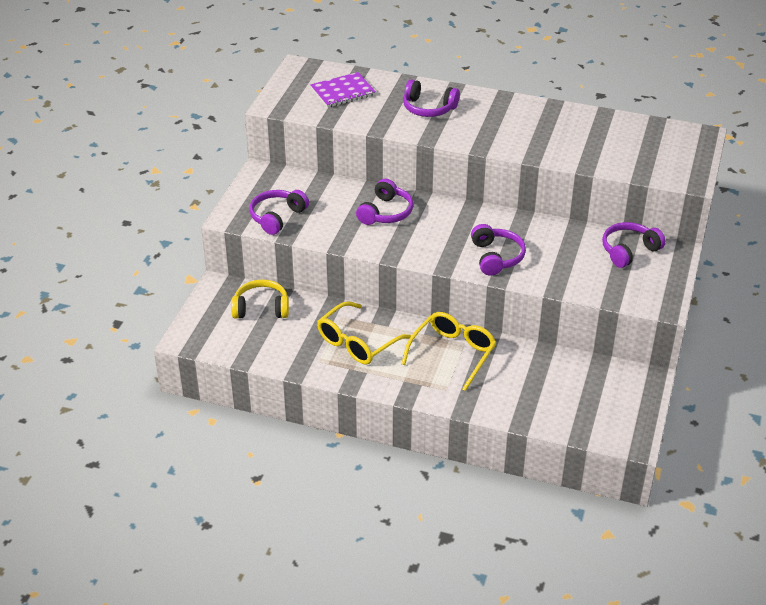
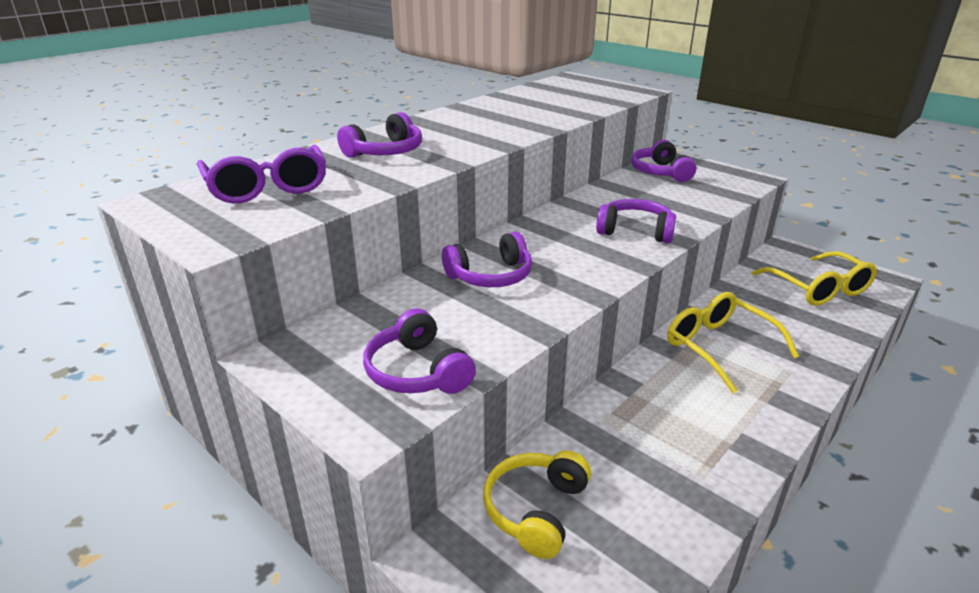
camera: 65 degrees left, 10 degrees down
purple notebook [310,72,376,108] -> purple glasses [197,145,326,203]
yellow glasses [317,301,411,365] -> yellow glasses moved to [752,251,877,306]
purple headphones [356,179,413,225] -> purple headphones turned 105 degrees clockwise [442,232,532,287]

